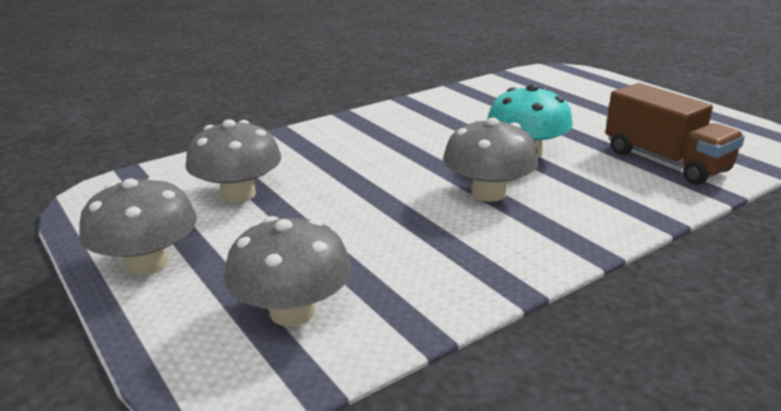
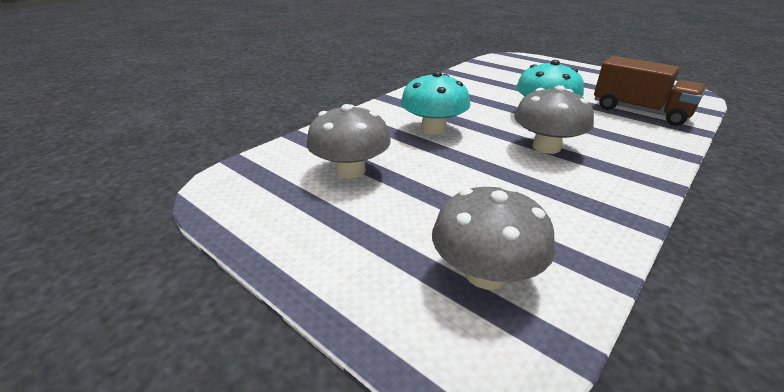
camera: 15 degrees left, 5 degrees up
grey mushroom [79,176,197,275] -> none
none -> turquoise mushroom [401,71,470,135]

